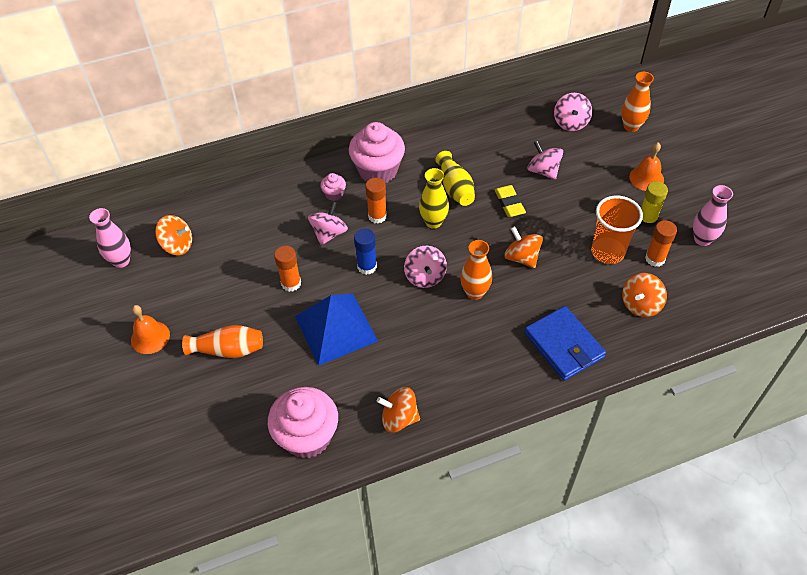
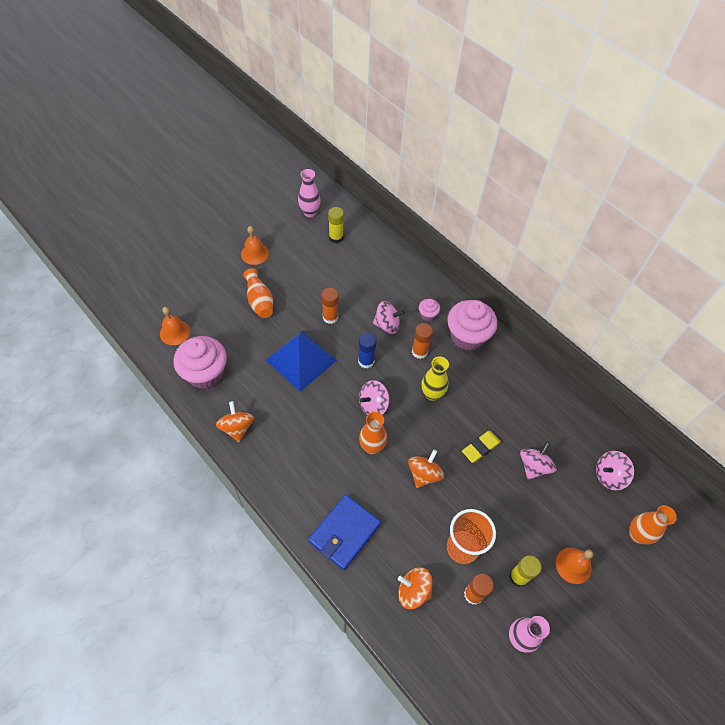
camera: 65 degrees right, 5 degrees up
orange spinning top [155,215,192,255] -> yellow glue stick [328,207,344,243]
yellow vase [435,151,475,206] -> none
none -> orange bell [160,307,190,345]

